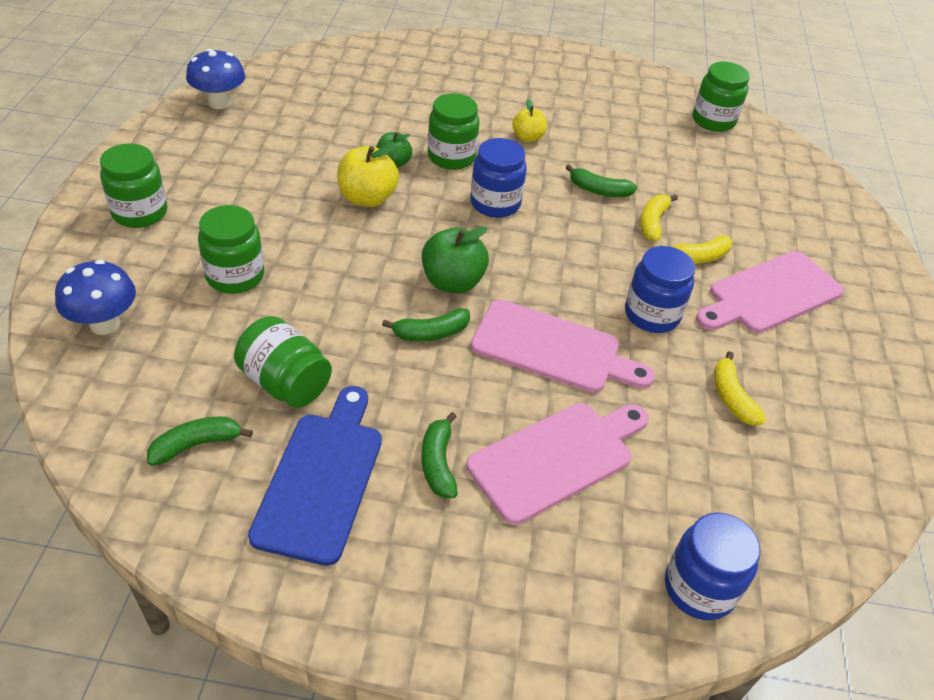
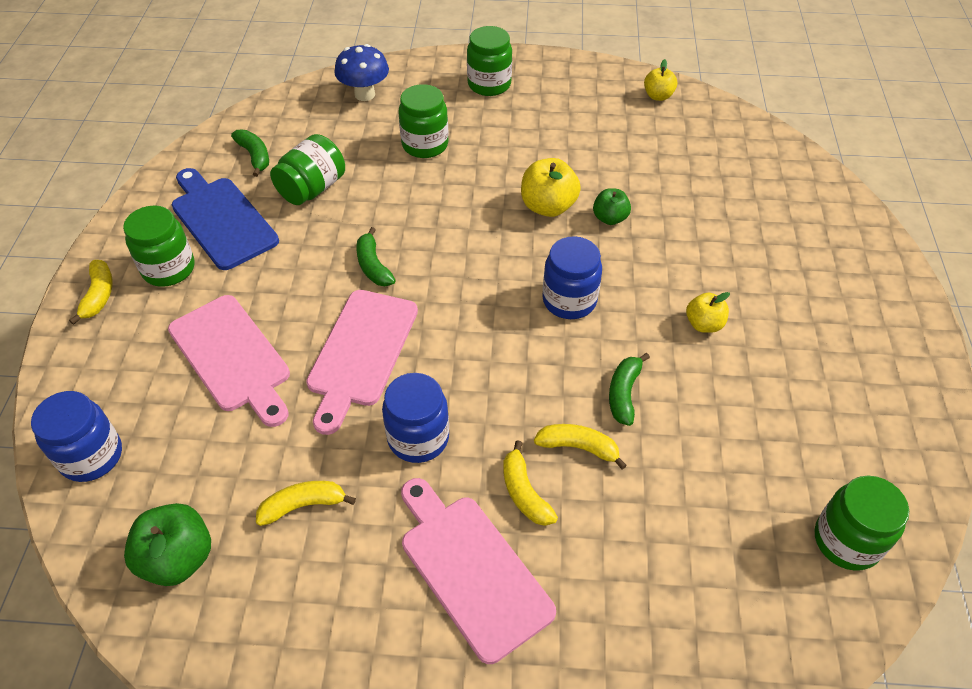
camera: 90 degrees right, 5 degrees up
blue mushroom [186,49,245,109] -> yellow apple [644,59,677,101]
blue cutting board [248,386,382,566] -> blue cutting board turned 135 degrees counterclockwise [172,168,279,270]
green apple [422,227,489,293] -> green apple moved to [124,503,211,586]
green banana [422,412,458,498] -> none
green jar [428,93,480,170] -> green jar moved to [123,205,195,287]
none -> yellow banana [69,260,113,325]

